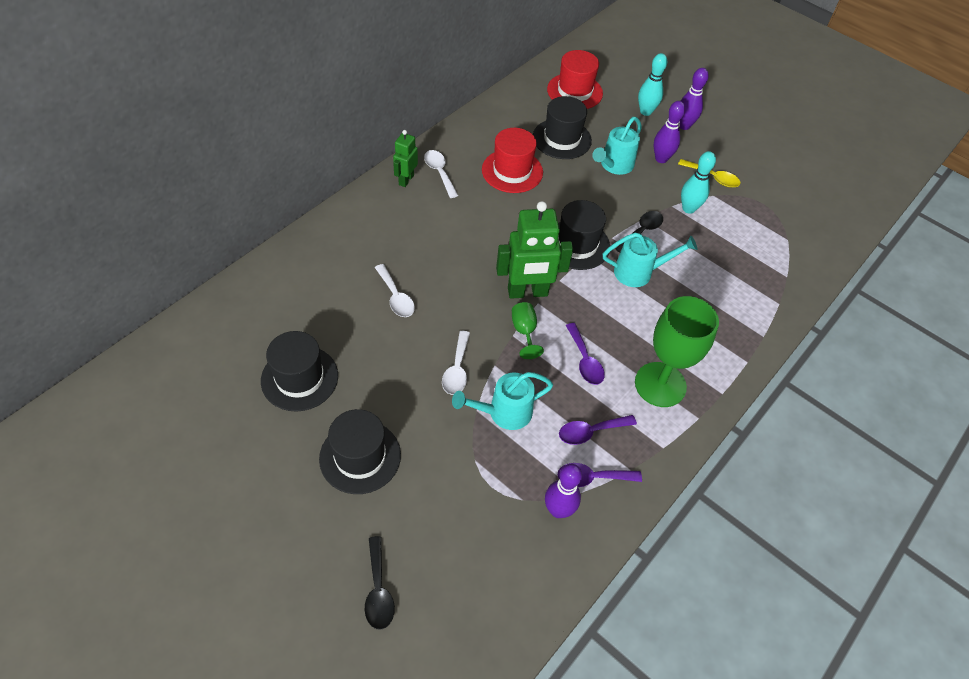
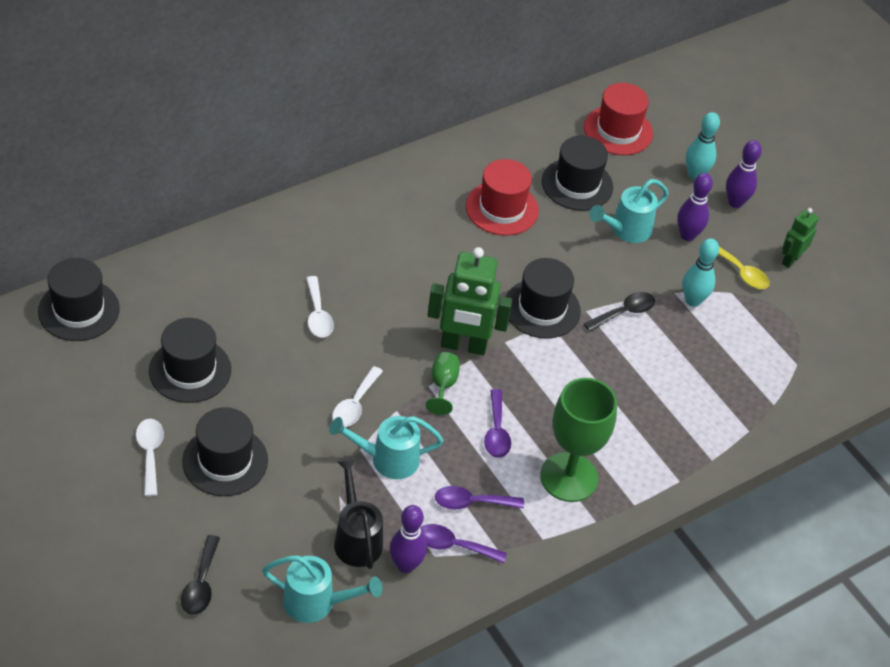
camera: 15 degrees right, 5 degrees down
green robot [393,130,418,187] -> green robot moved to [782,208,819,268]
white spoon [424,150,458,198] -> white spoon moved to [136,419,164,496]
turquoise watering can [603,233,697,287] -> turquoise watering can moved to [262,555,382,623]
none -> black hat [38,258,120,341]
none -> black watering can [334,458,383,569]

